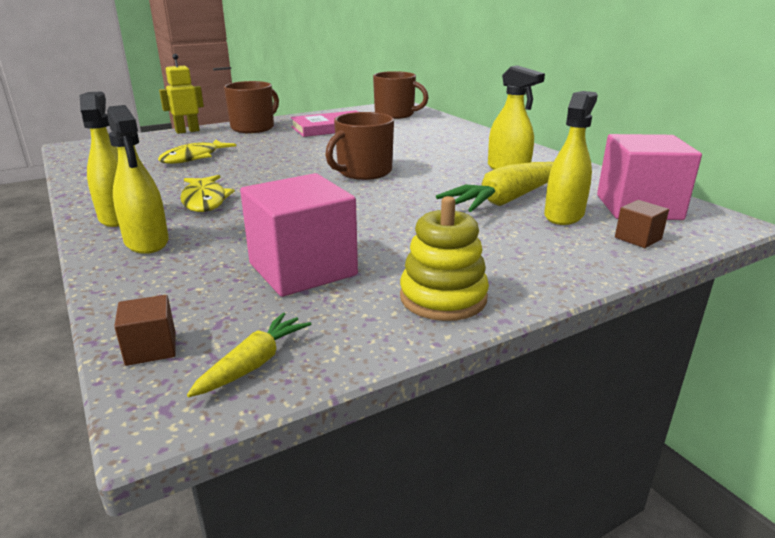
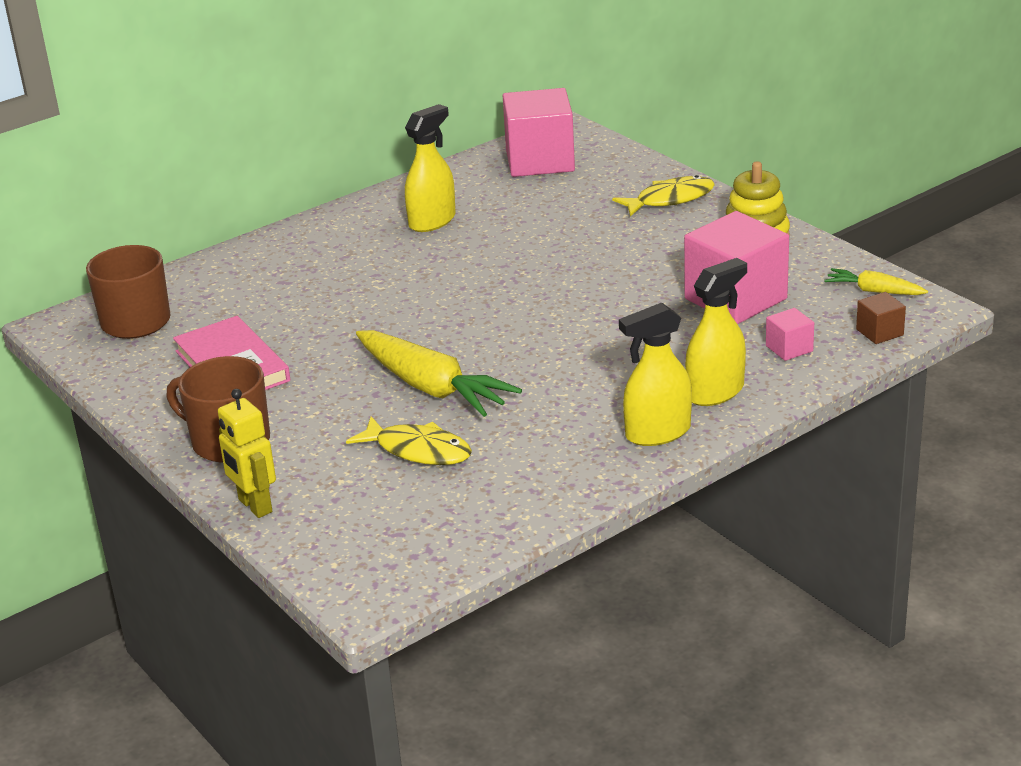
camera: 95 degrees left, 5 degrees up
yellow fish [180,175,235,212] -> yellow fish moved to [612,175,715,216]
brown mug [325,112,394,180] -> none
yellow carrot [436,162,554,212] -> yellow carrot moved to [356,330,522,417]
yellow spray bottle [544,91,598,225] -> none
brown cube [615,200,669,248] -> none
none -> pink cube [766,308,814,361]

